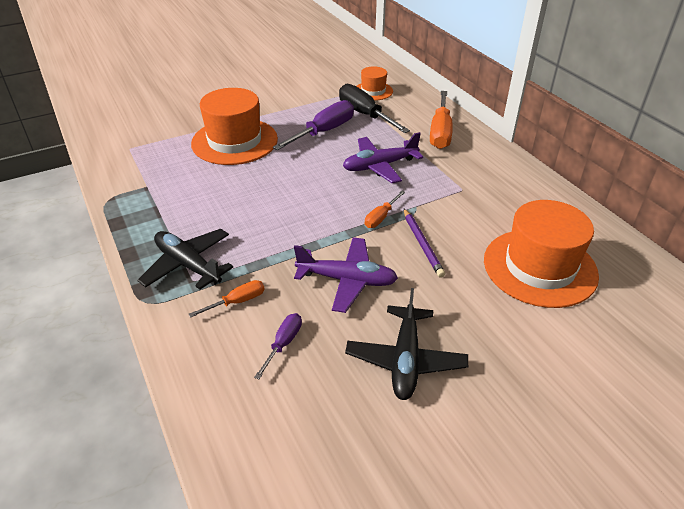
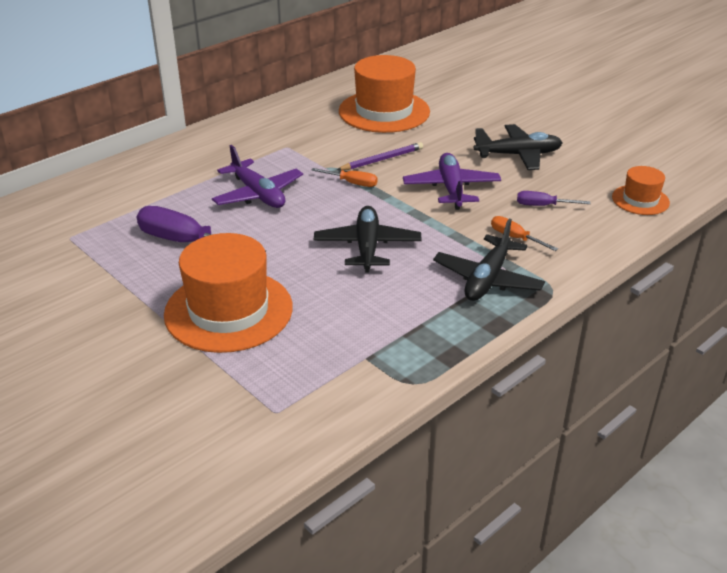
camera: 105 degrees left, 5 degrees down
black screwdriver [339,84,410,133] -> none
orange hat [356,66,393,101] -> orange hat moved to [612,166,670,215]
orange screwdriver [430,91,453,149] -> none
none -> black plane [314,206,422,272]

